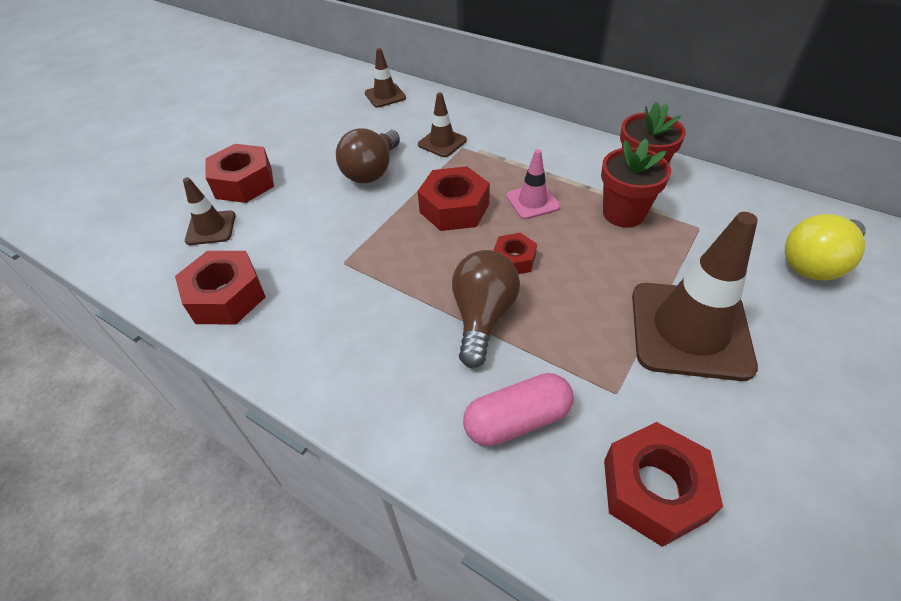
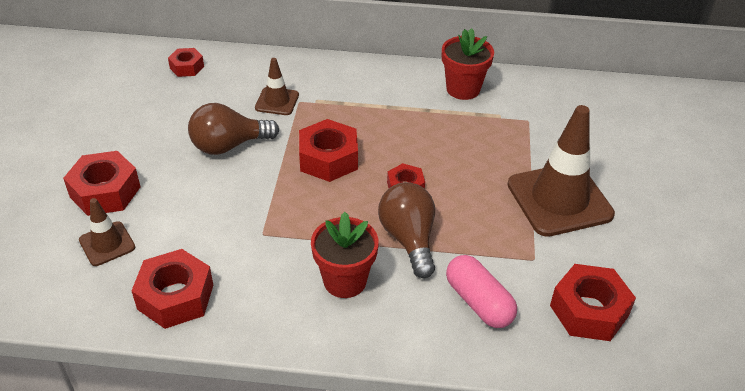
camera: 30 degrees left, 5 degrees down
brown light bulb [336,128,400,183] -> brown light bulb turned 75 degrees clockwise [188,103,279,155]
brown traffic cone [365,48,406,107] -> red nut [168,48,204,77]
pink capsule [463,373,574,446] -> pink capsule turned 75 degrees counterclockwise [446,255,517,328]
pink traffic cone [506,149,560,219] -> none
red flower pot [601,139,671,228] -> red flower pot moved to [311,212,379,298]
yellow light bulb [785,214,866,281] -> none

